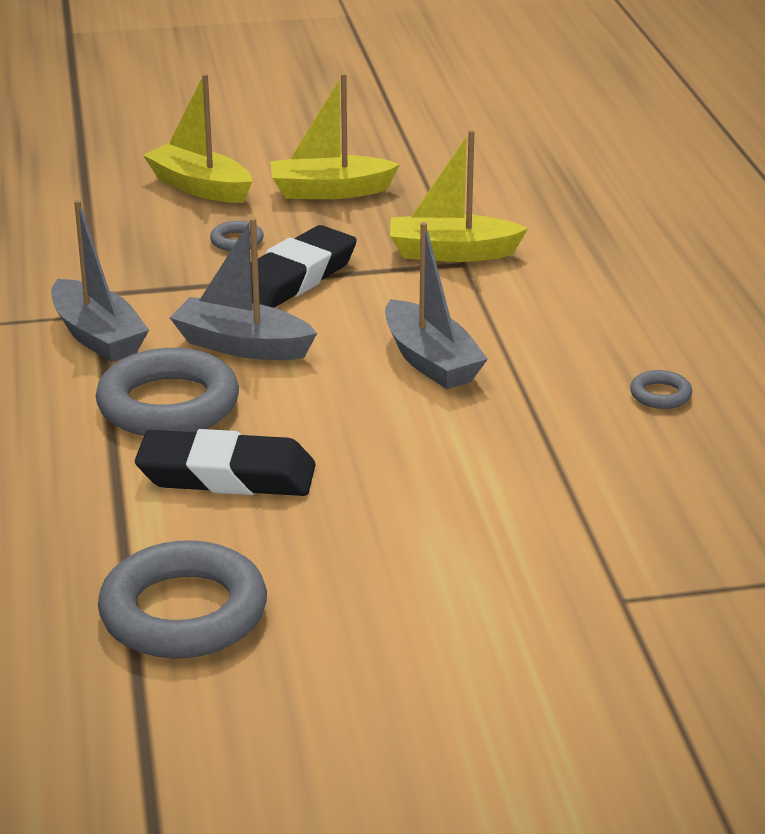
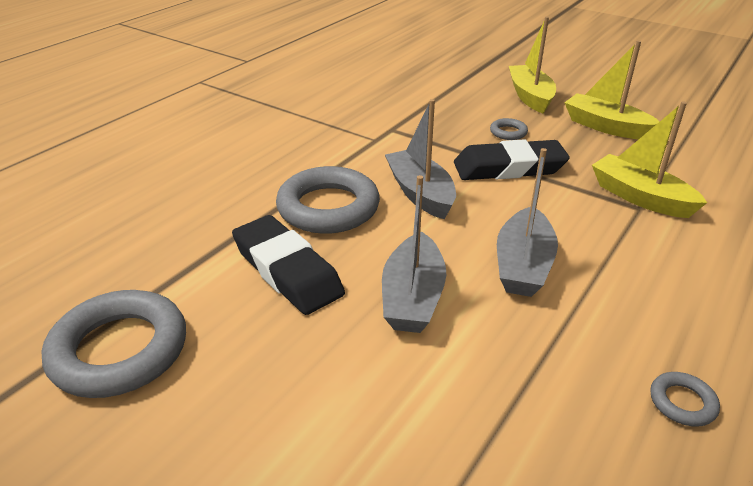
camera: 45 degrees right, 5 degrees up
grey boat [51,200,149,362] -> grey boat moved to [382,175,446,333]

